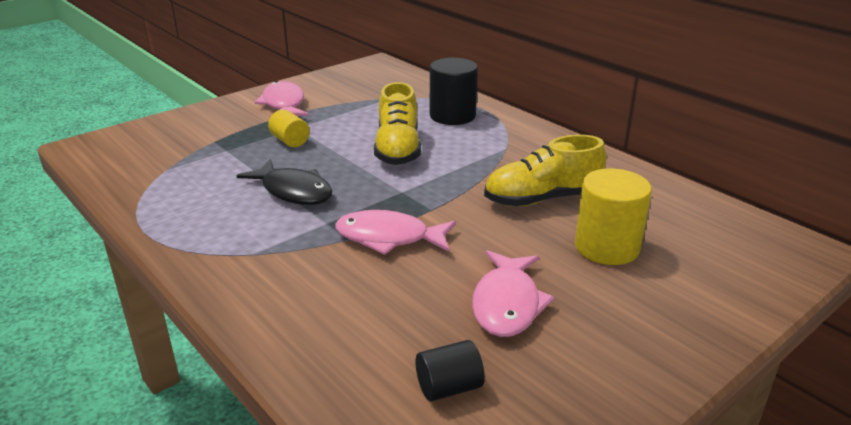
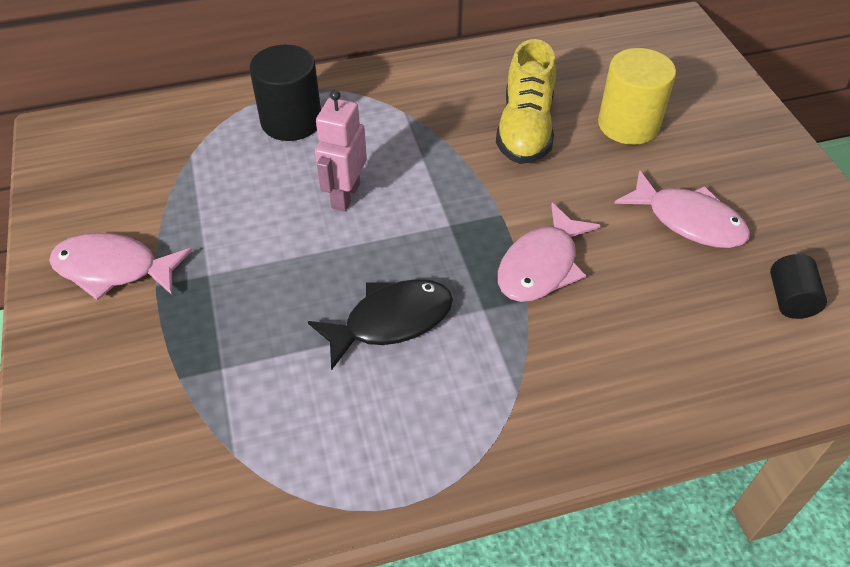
camera: 65 degrees left, 20 degrees up
yellow cylinder [268,110,310,147] -> none
yellow shoe [374,82,421,165] -> pink robot [315,90,367,212]

